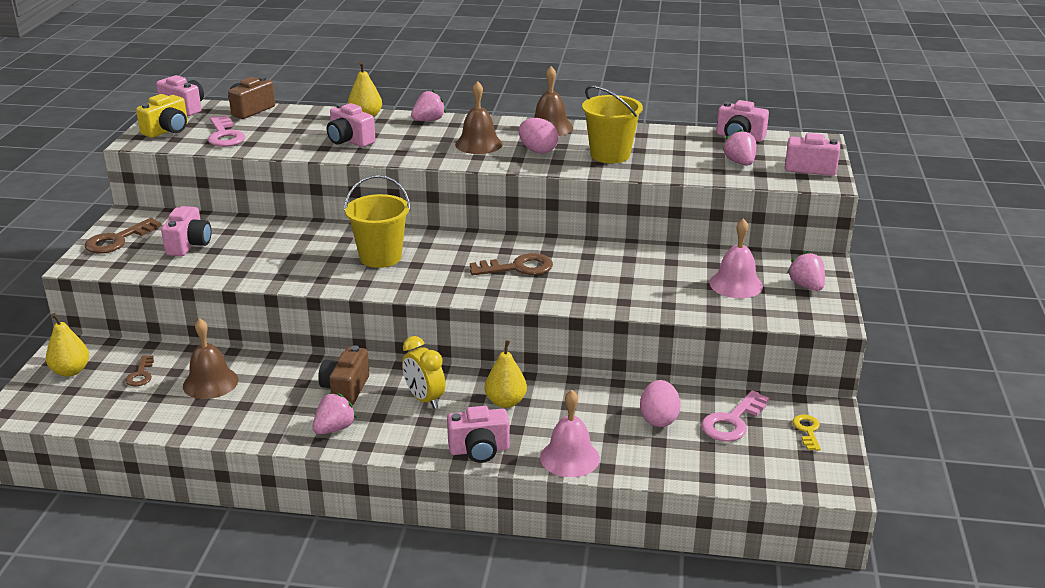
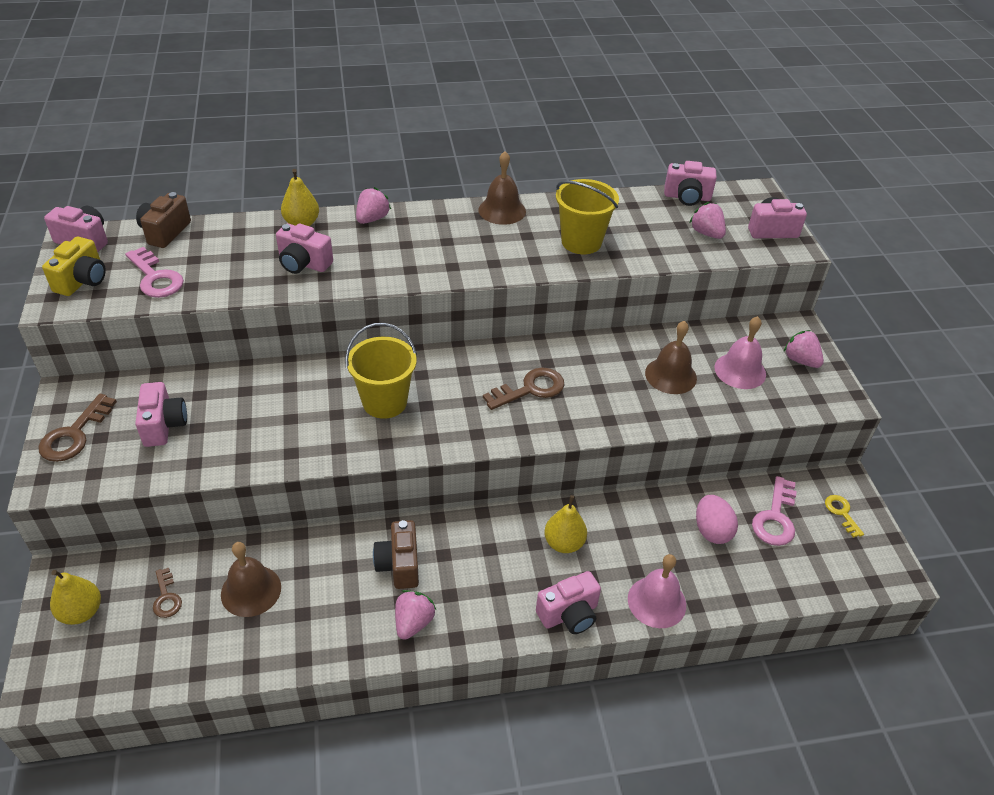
camera: 20 degrees left, 15 degrees up
yellow clock [402,336,445,409] -> none
brown bell [455,81,503,154] -> brown bell moved to [645,321,697,394]
pink egg [519,118,558,154] -> none

